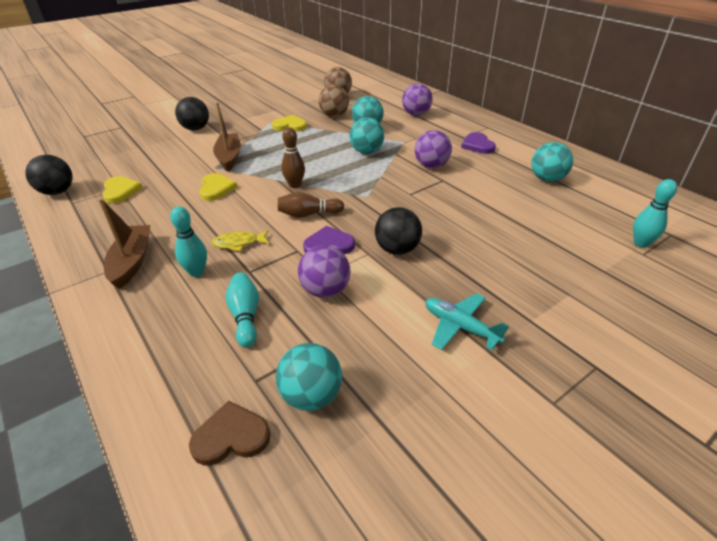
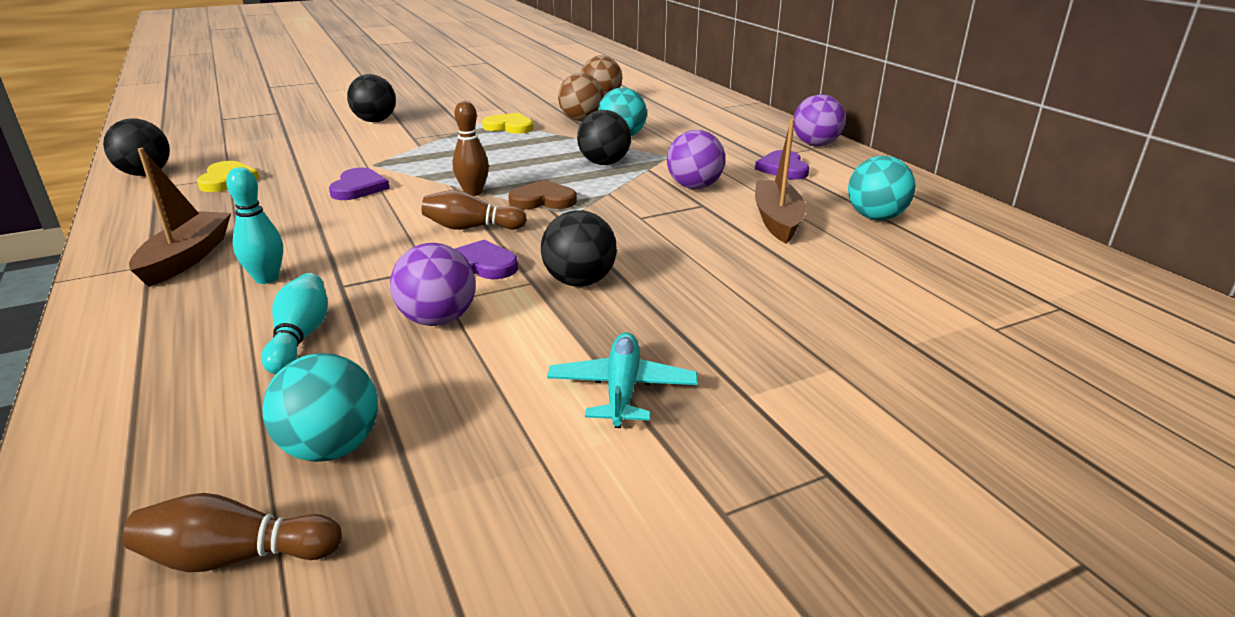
camera: 10 degrees right, 10 degrees down
brown heart [189,401,270,465] -> brown heart moved to [508,180,577,209]
yellow heart [199,173,237,201] -> purple heart [329,168,390,200]
yellow fish [211,230,269,251] -> none
brown boat [213,102,241,172] -> brown boat moved to [755,119,806,244]
turquoise ball [349,118,384,154] -> black ball [577,110,631,165]
purple ball [402,84,433,116] -> purple ball moved to [794,94,846,146]
turquoise plane [425,293,509,350] -> turquoise plane turned 45 degrees clockwise [547,332,698,428]
turquoise bowling pin [633,179,677,248] -> none
none -> brown bowling pin [123,493,342,572]

